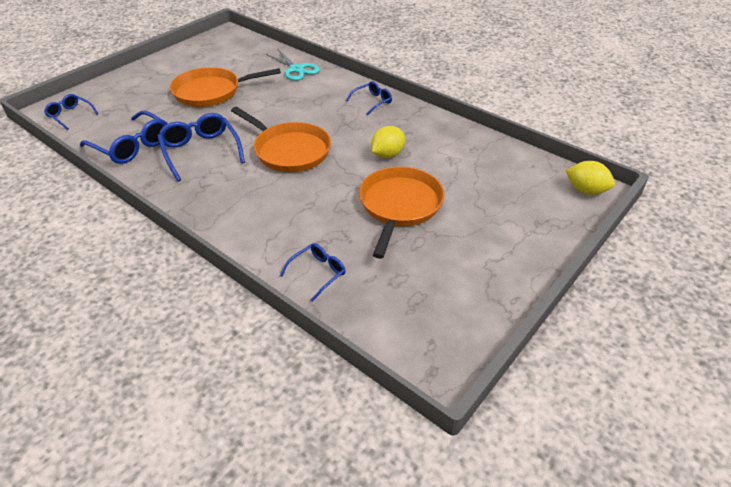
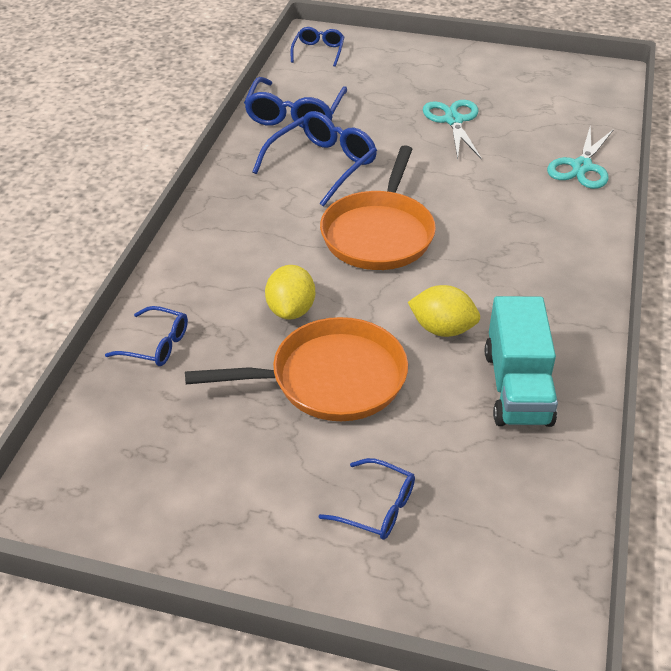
camera: 65 degrees right, 0 degrees up
orange pan [170,67,281,107] -> turquoise scissors [423,100,482,159]
blue glasses [346,81,392,116] -> blue glasses moved to [319,458,415,540]
yellow lemon [566,161,615,195] -> yellow lemon moved to [265,265,315,320]
none -> turquoise truck [485,296,558,427]

